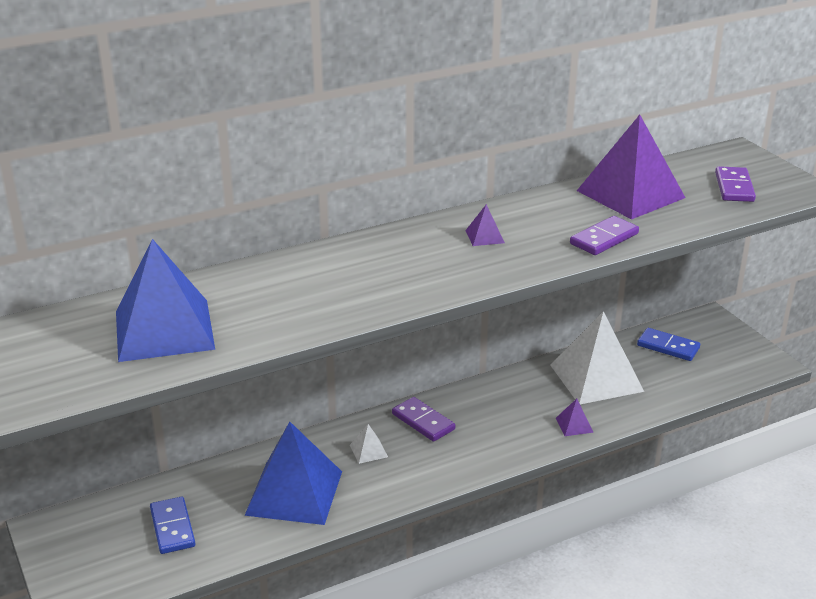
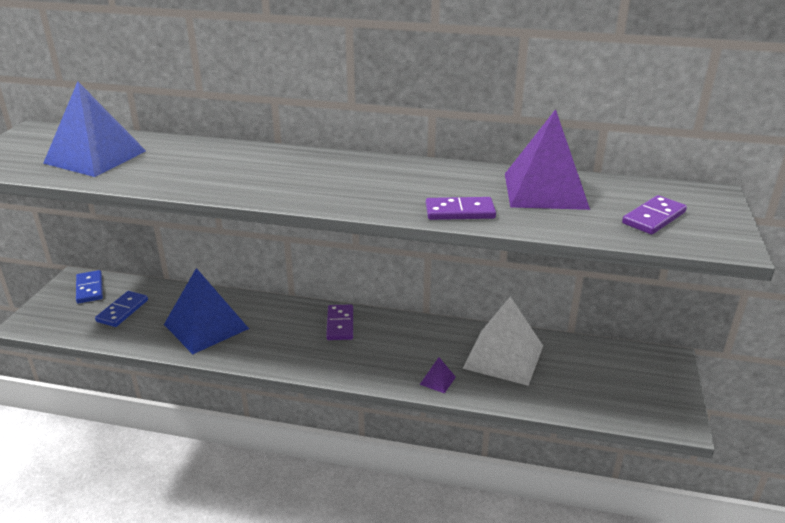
camera: 40 degrees right, 0 degrees up
white pyramid [350,424,388,464] -> none
purple pyramid [465,204,505,246] -> none
blue domino [637,328,700,361] -> blue domino moved to [76,270,103,303]

